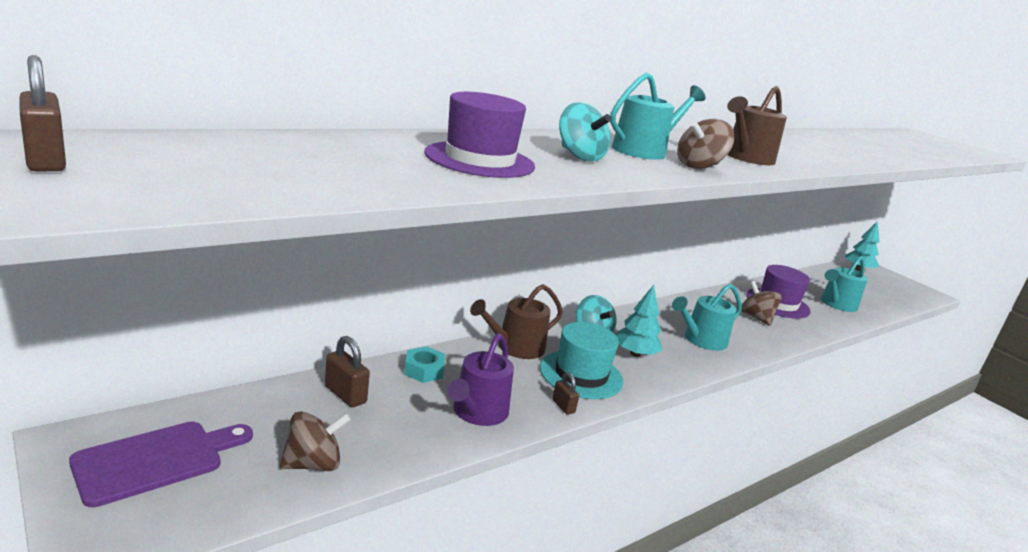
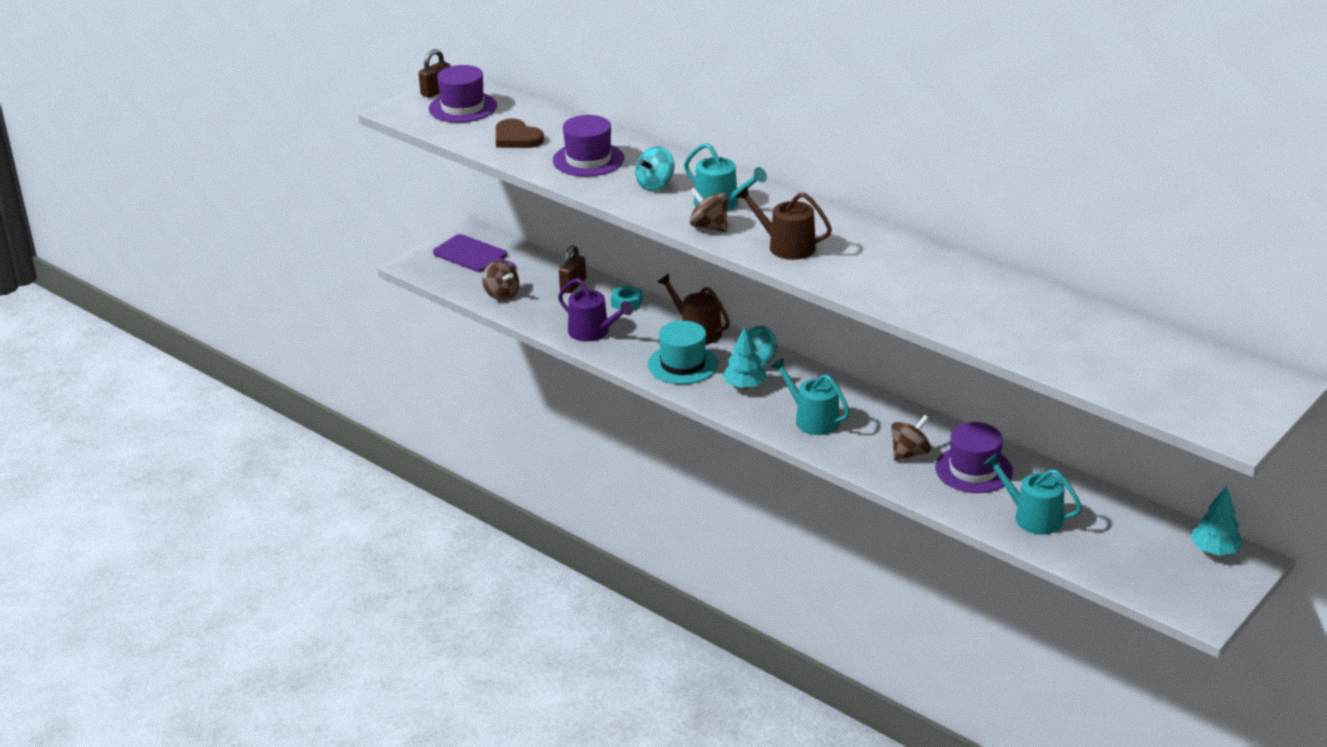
camera: 80 degrees right, 10 degrees up
purple watering can [447,333,514,426] -> purple watering can turned 150 degrees counterclockwise [558,278,633,342]
brown padlock [552,372,579,414] -> none
none -> purple hat [429,65,497,123]
none -> brown heart [496,118,544,148]

